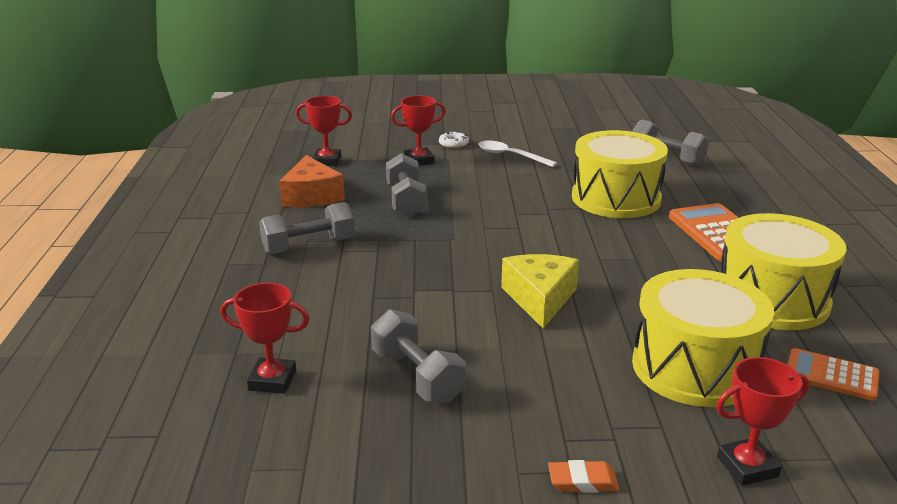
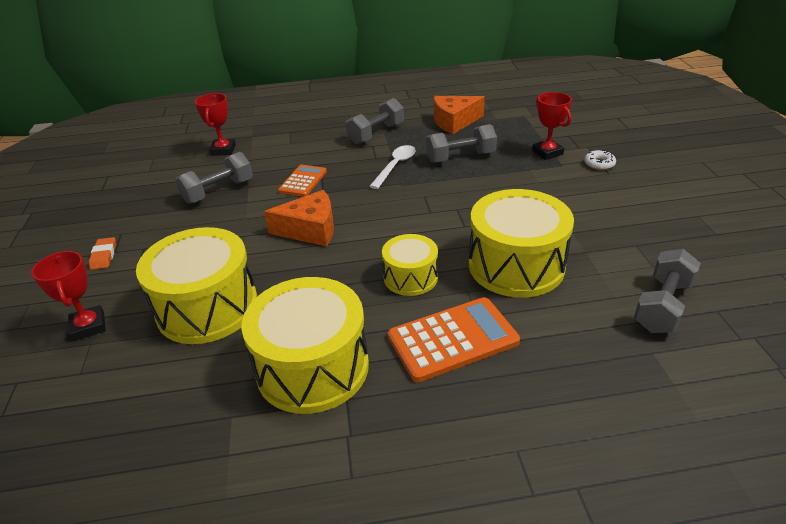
camera: 85 degrees right, 10 degrees up
grey dumbbell [259,202,355,254] -> grey dumbbell turned 75 degrees clockwise [346,98,404,144]
red trophy [296,96,352,166] -> none
white spoon [479,141,557,167] -> white spoon moved to [369,145,416,189]
yellow cheese [501,254,579,328] -> orange cheese [264,190,334,247]
orange calculator [787,348,880,401] -> orange calculator moved to [278,165,327,197]
none -> yellow drum [382,234,438,296]

